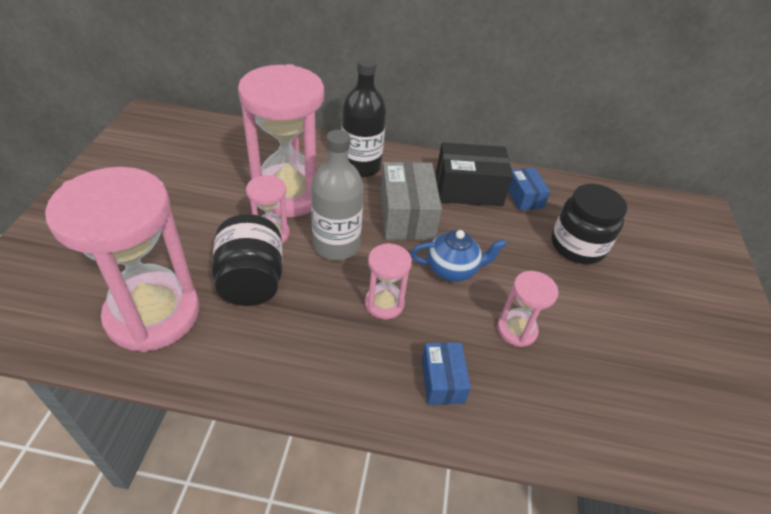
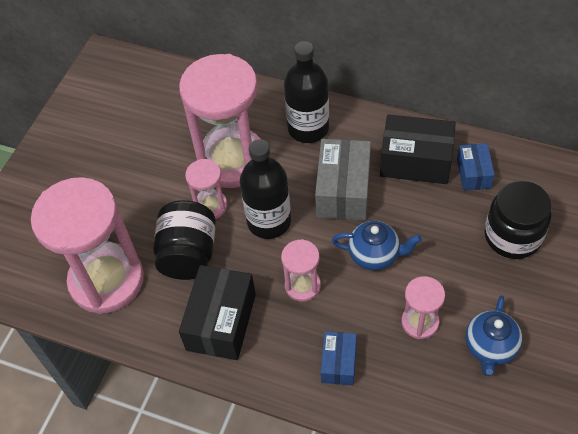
camera: 20 degrees right, 10 degrees up
grey bottle [311,130,364,260] -> black bottle [240,139,291,239]
none -> black box [179,265,256,360]
none -> blue teapot [465,295,523,376]

